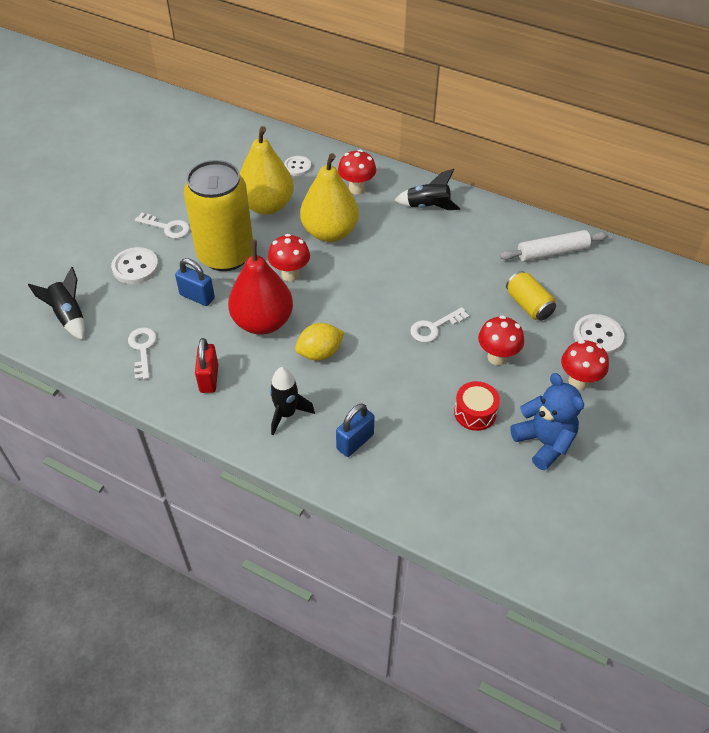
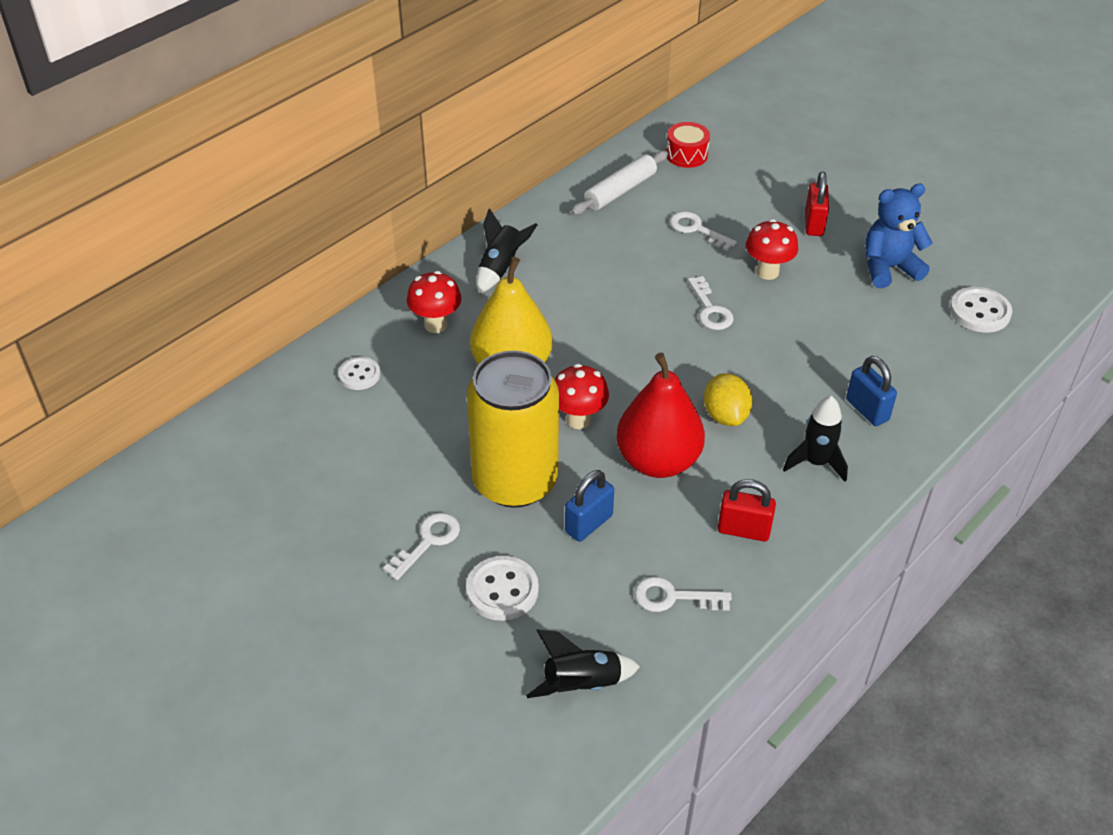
camera: 75 degrees left, 5 degrees down
yellow pear [240,126,294,214] -> none
red drum [454,381,500,431] -> red drum moved to [666,122,710,168]
white rolling pin [500,230,608,261] -> white rolling pin turned 45 degrees clockwise [571,151,668,215]
yellow can [506,271,556,321] -> white key [670,211,737,251]
red mushroom [561,340,609,390] -> red padlock [805,171,829,236]
white button [573,314,624,355] -> white button moved to [950,287,1012,333]

